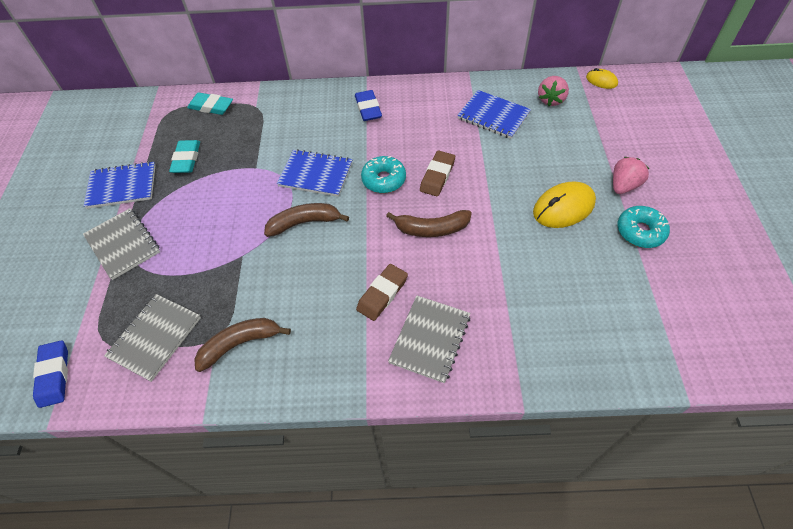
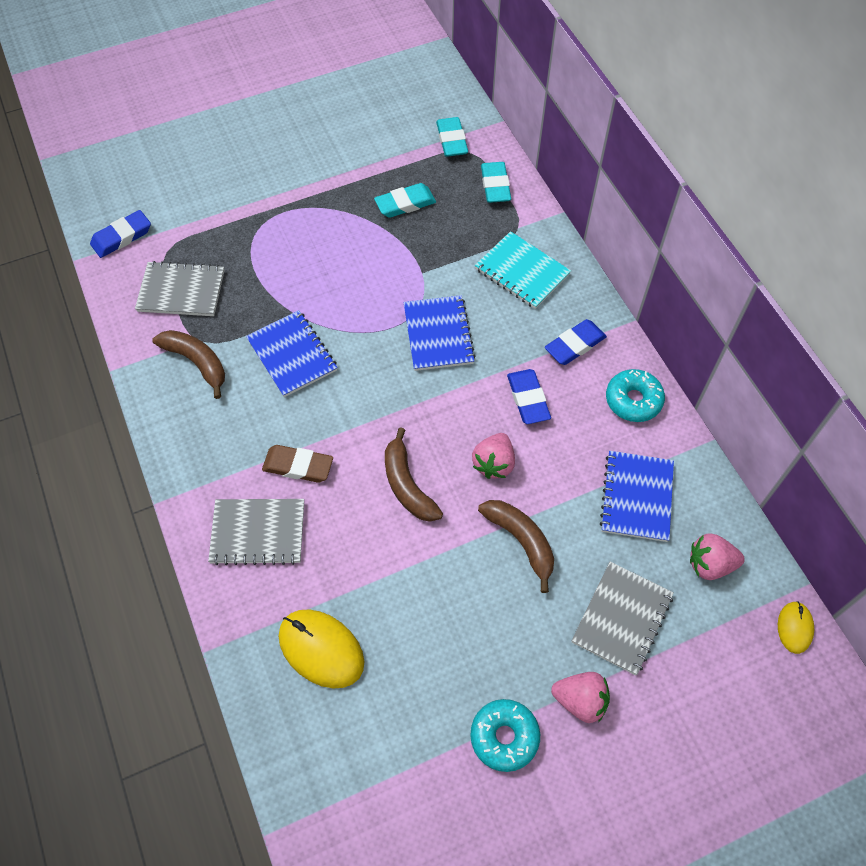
camera: 65 degrees right, 5 degrees up
grey notebook [83,208,160,280] -> grey notebook moved to [572,562,674,675]
blue notebook [84,161,156,209] -> blue notebook moved to [246,310,338,397]
brown banana [264,203,349,237] -> brown banana moved to [478,500,554,593]
turquoise donut [361,156,406,193] -> turquoise donut moved to [606,369,665,422]
brown eraser [420,151,455,196] -> pink strawberry [472,433,515,479]
yellow mouse [533,182,596,228] -> yellow mouse moved to [279,609,364,688]
none -> turquoise eraser [436,117,468,157]
none -> turquoise notebook [475,231,571,309]
none -> blue eraser [507,369,551,424]

